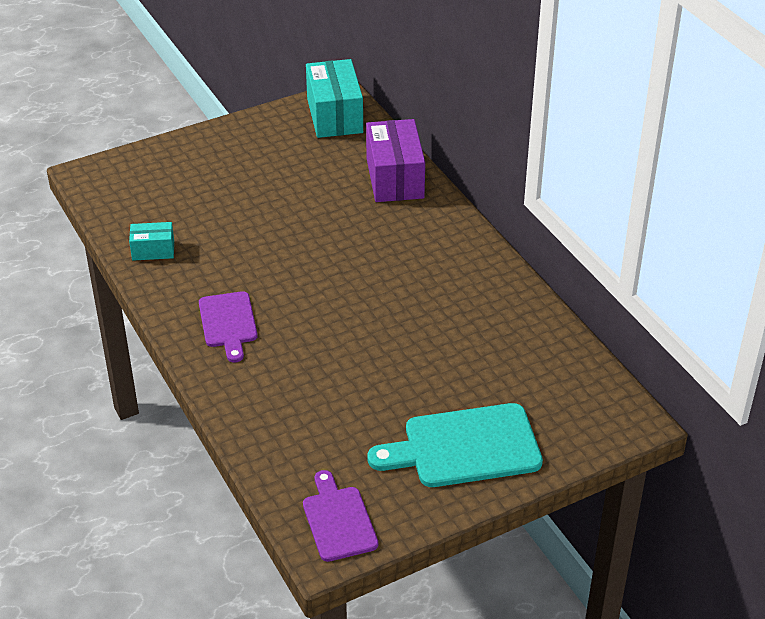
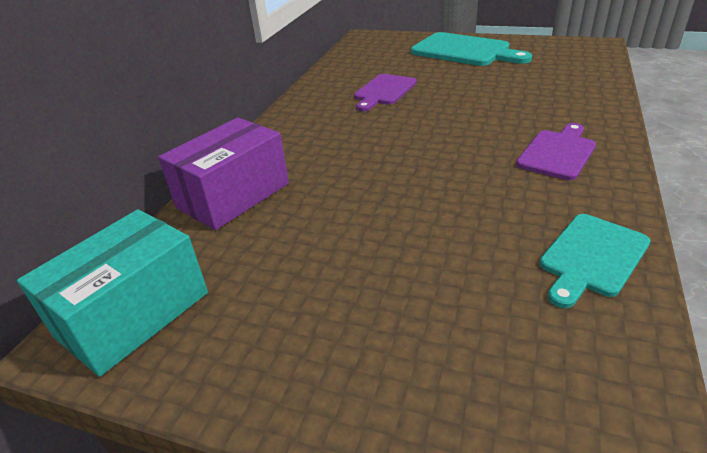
camera: 130 degrees left, 5 degrees down
turquoise box [129,222,174,261] -> turquoise cutting board [539,214,651,308]
purple cutting board [303,470,378,562] -> purple cutting board moved to [354,74,417,111]

